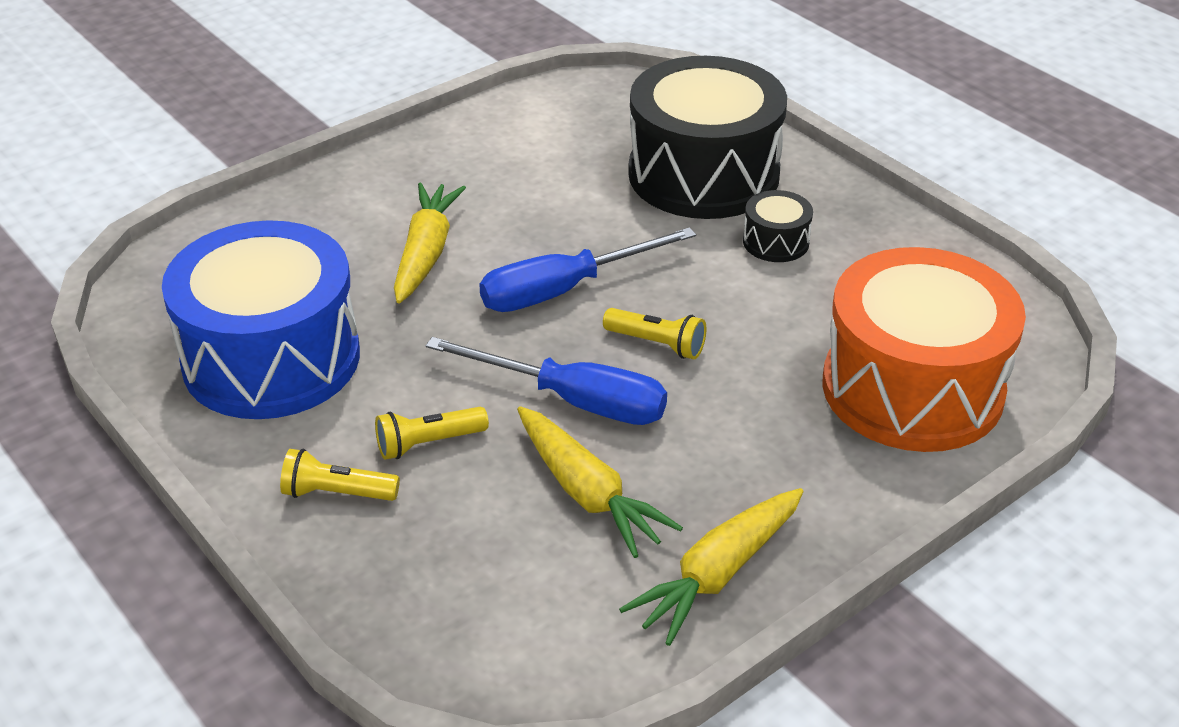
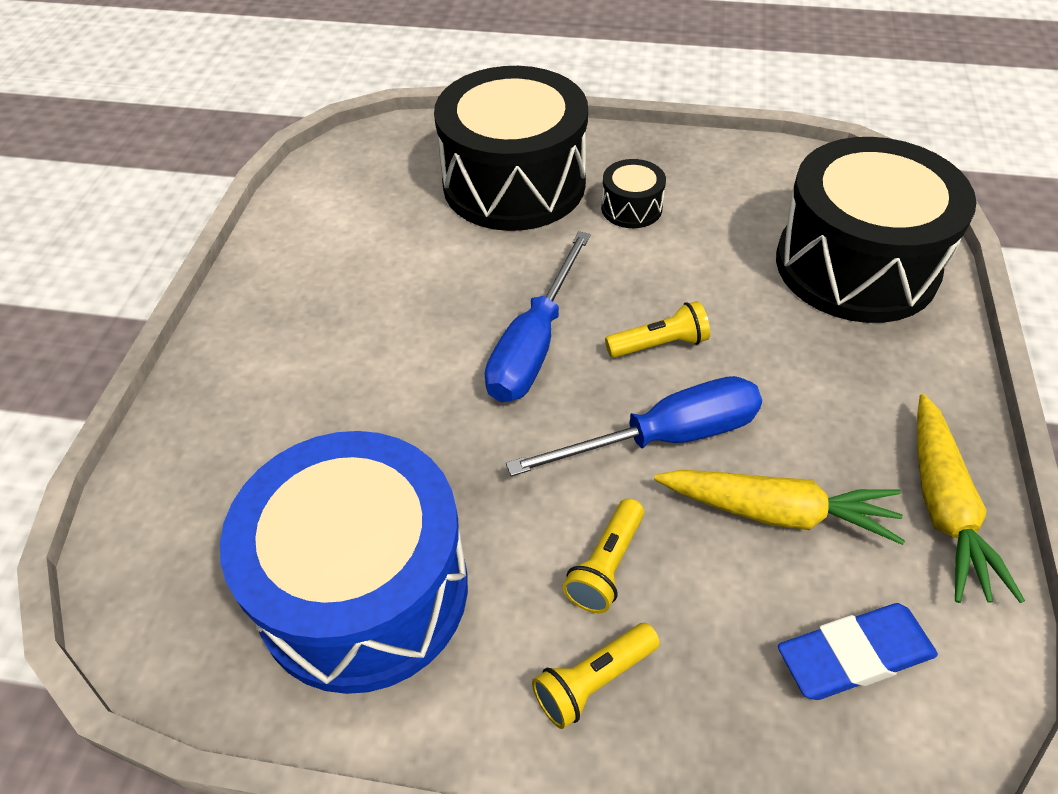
camera: 40 degrees left, 10 degrees up
yellow carrot [394,183,466,304] -> none
orange drum [822,247,1026,452] -> black drum [776,137,977,323]
none -> blue eraser [778,603,938,700]

